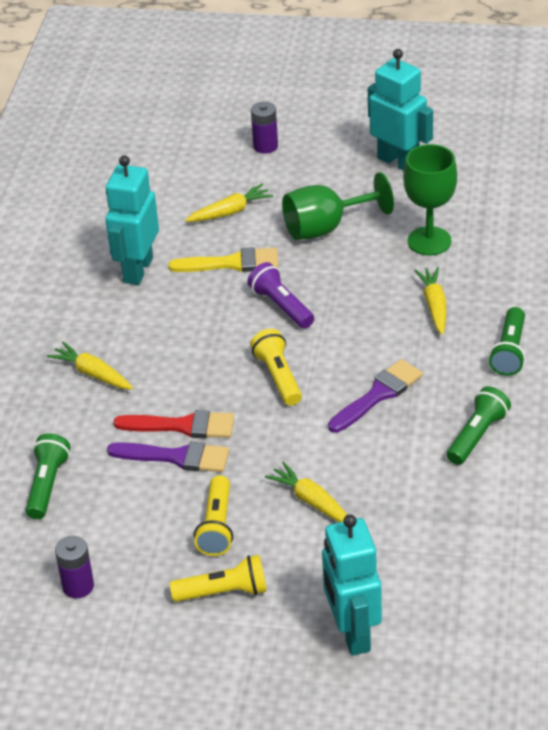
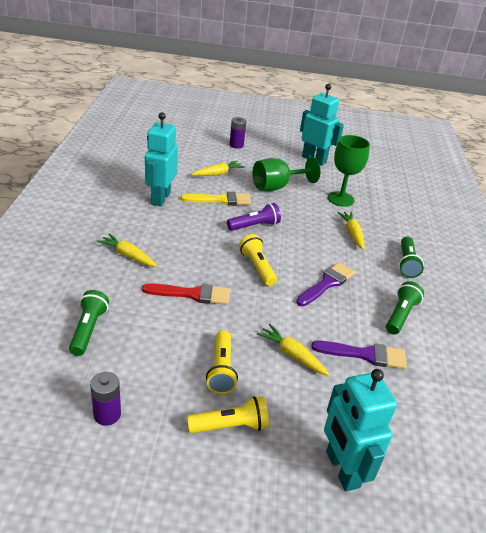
camera: 10 degrees left, 5 degrees down
purple brush [107,442,230,472] -> purple brush moved to [311,341,407,369]
purple flashlight [248,262,314,328] -> purple flashlight turned 105 degrees clockwise [227,203,281,231]

